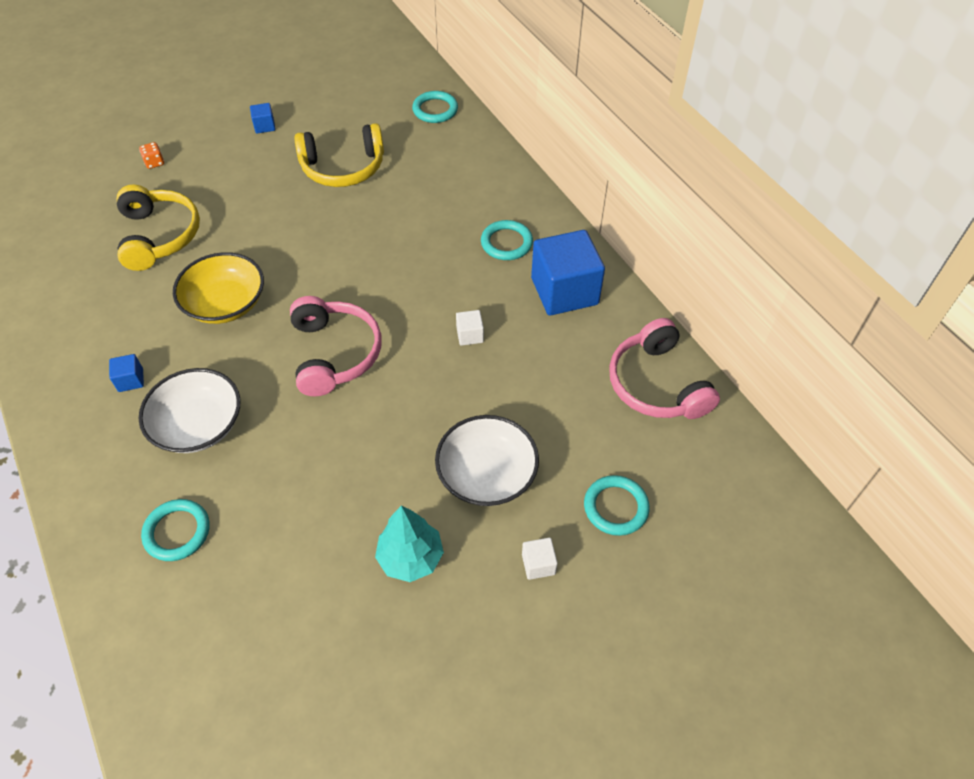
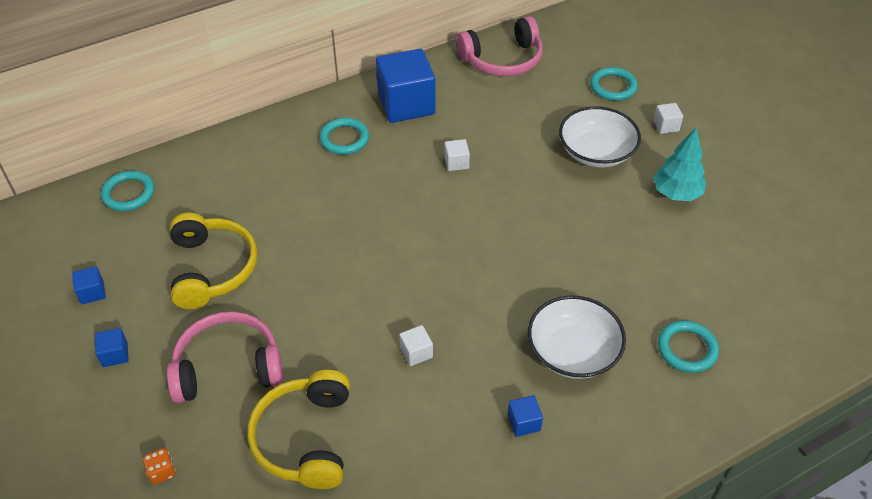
camera: 90 degrees left, 5 degrees down
yellow headphones [117,185,200,271] -> yellow headphones turned 75 degrees counterclockwise [247,370,350,489]
yellow bowl [173,252,264,324] -> white cube [399,325,433,366]
pink headphones [290,296,381,396] -> pink headphones moved to [167,312,284,403]
none -> blue cube [72,267,106,304]

